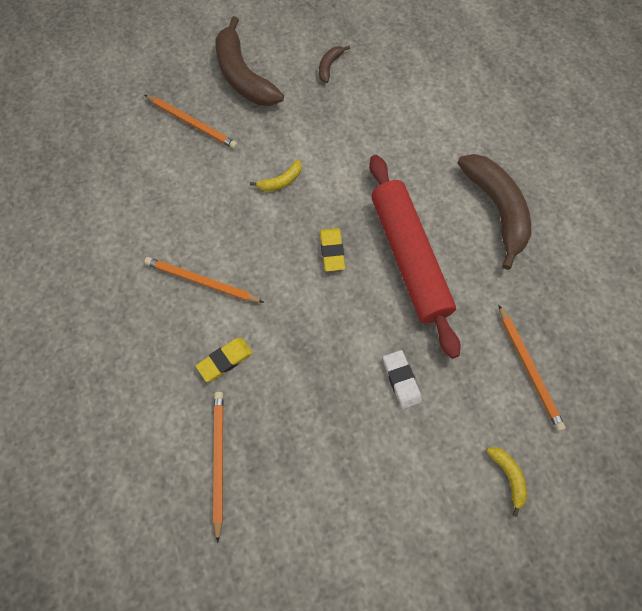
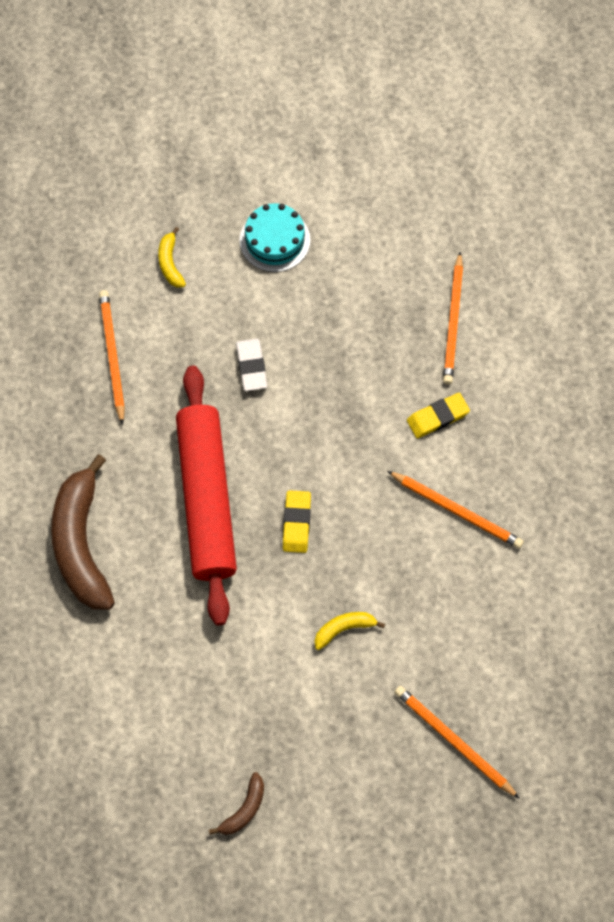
camera: 170 degrees left, 0 degrees up
brown banana [216,16,284,106] -> none
none -> turquoise cake [240,203,311,272]

